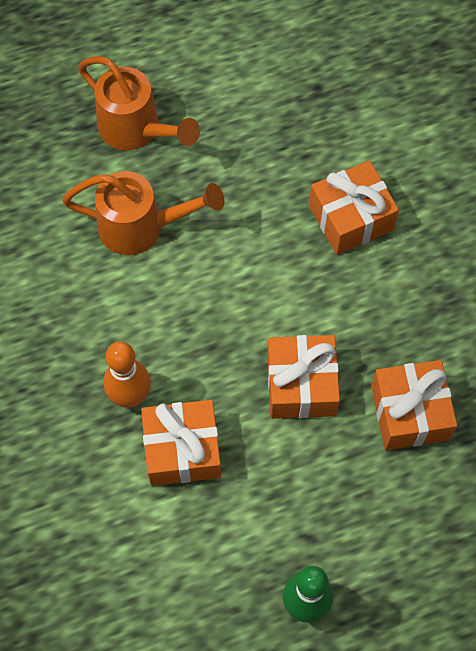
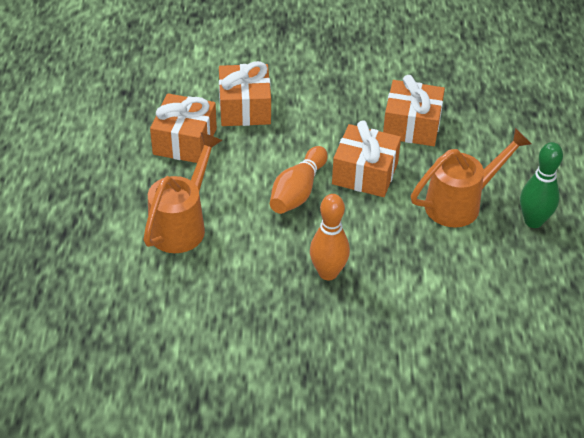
camera: 70 degrees left, 20 degrees down
orange watering can [78,56,200,150] -> orange watering can moved to [411,128,532,227]
orange gift [141,400,221,486] -> orange gift moved to [150,93,217,163]
none -> orange bowling pin [270,146,328,214]

